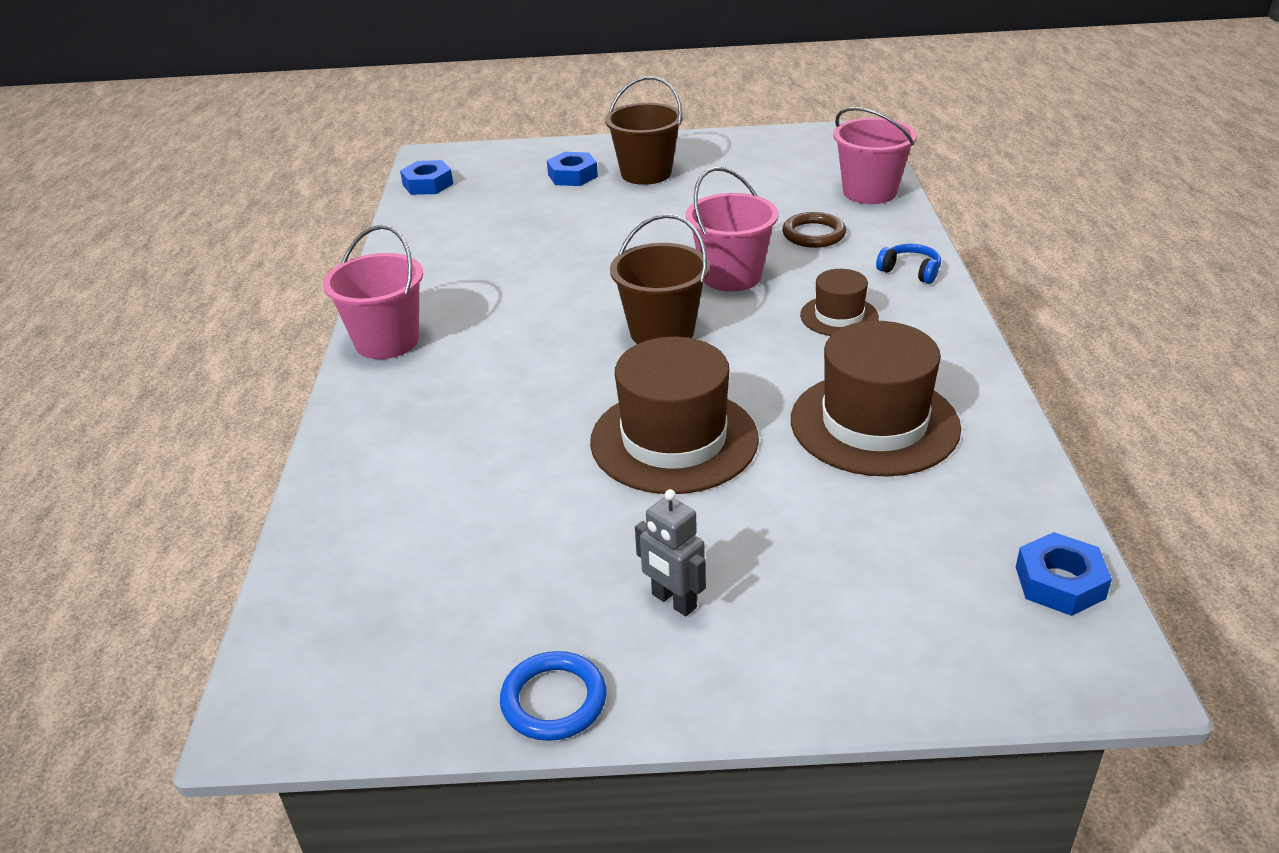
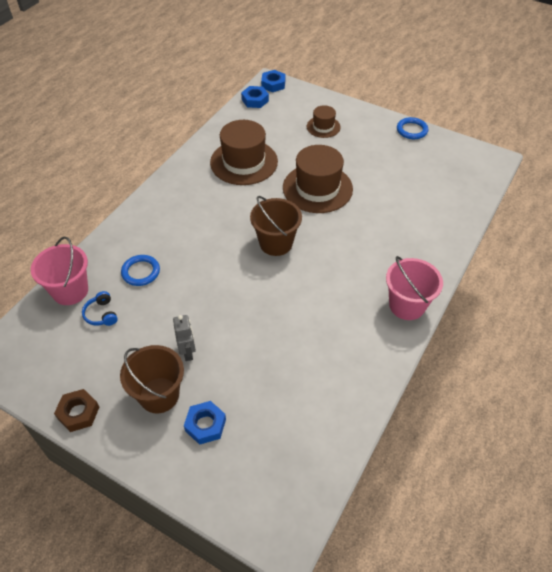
camera: 150 degrees left, 15 degrees up
blue nut [400,160,453,195] -> blue nut moved to [261,70,286,92]
grey robot [635,489,706,617] -> grey robot moved to [173,315,196,361]
pink bucket [686,167,779,292] -> none
brown ring [782,212,846,248] -> blue ring [121,255,160,286]
brown hat [800,269,879,336] -> brown hat moved to [307,105,341,138]
blue headphones [876,244,941,284] -> blue headphones moved to [82,291,118,326]
none -> brown nut [54,389,99,432]

